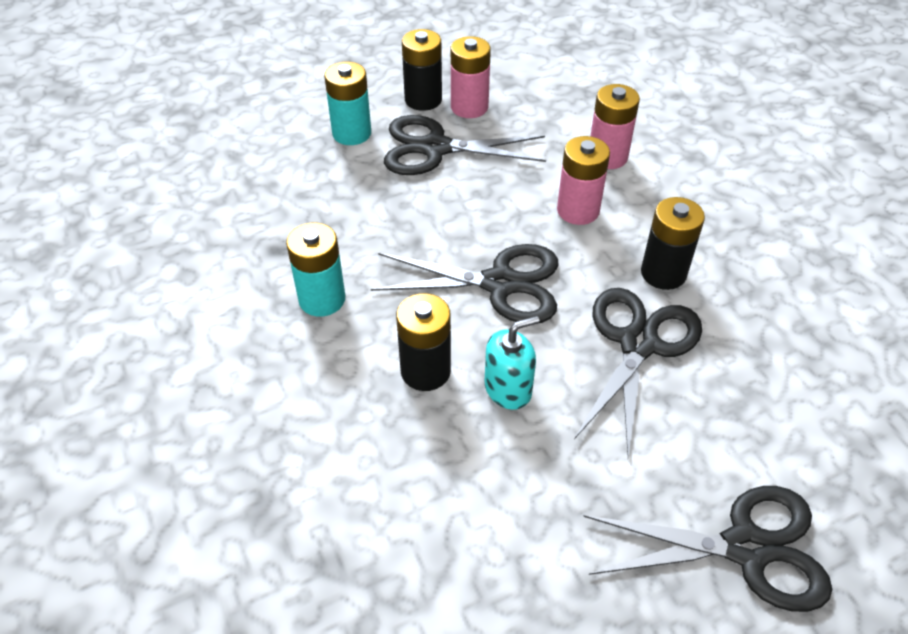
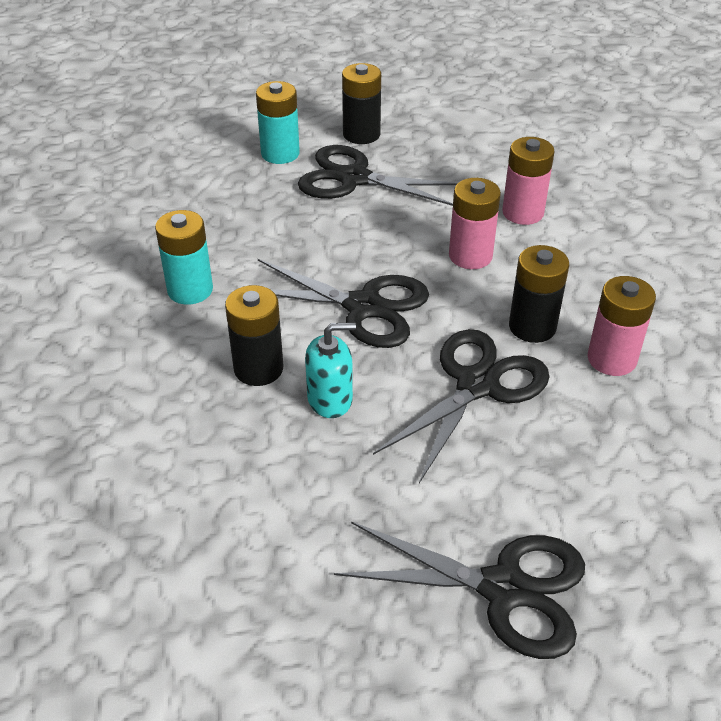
camera: 15 degrees right, 5 degrees down
pink battery [451,36,491,118] -> pink battery moved to [587,276,656,376]

